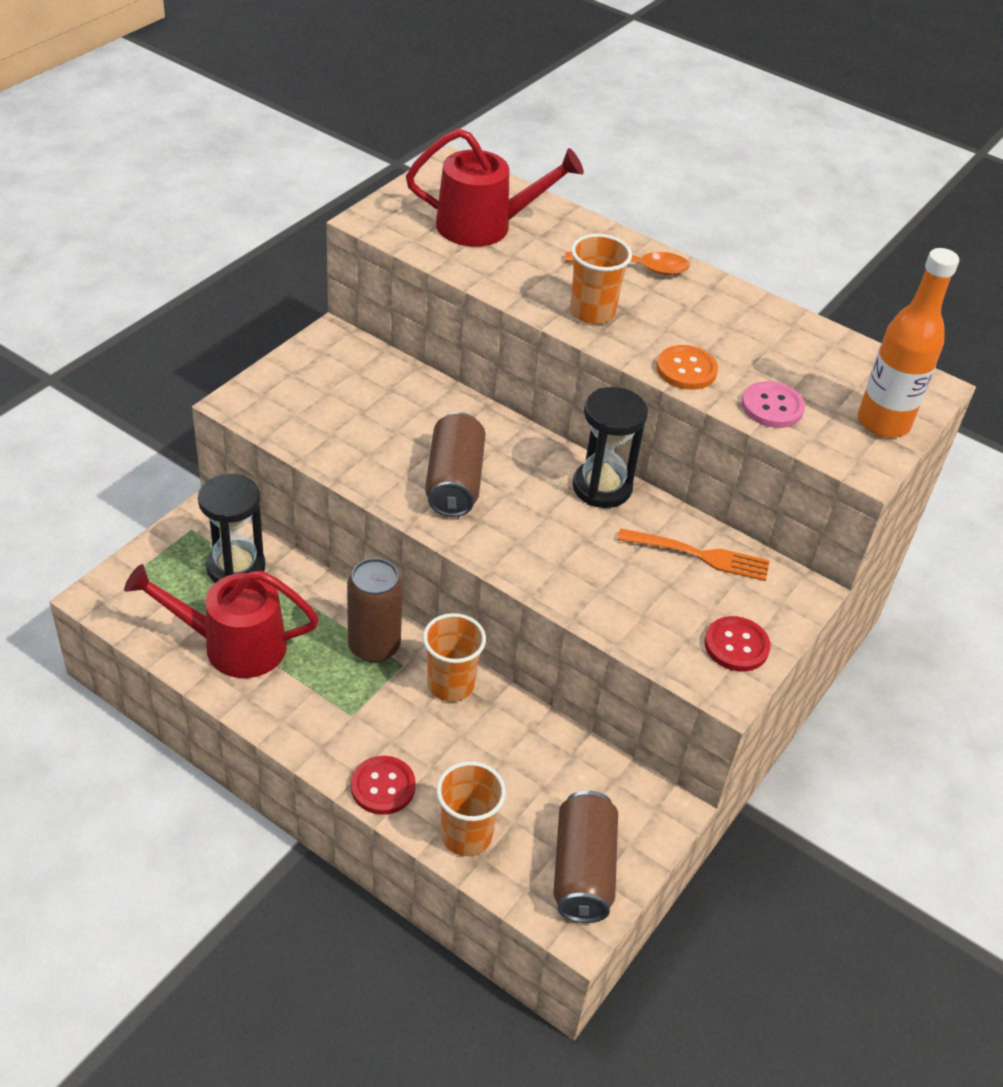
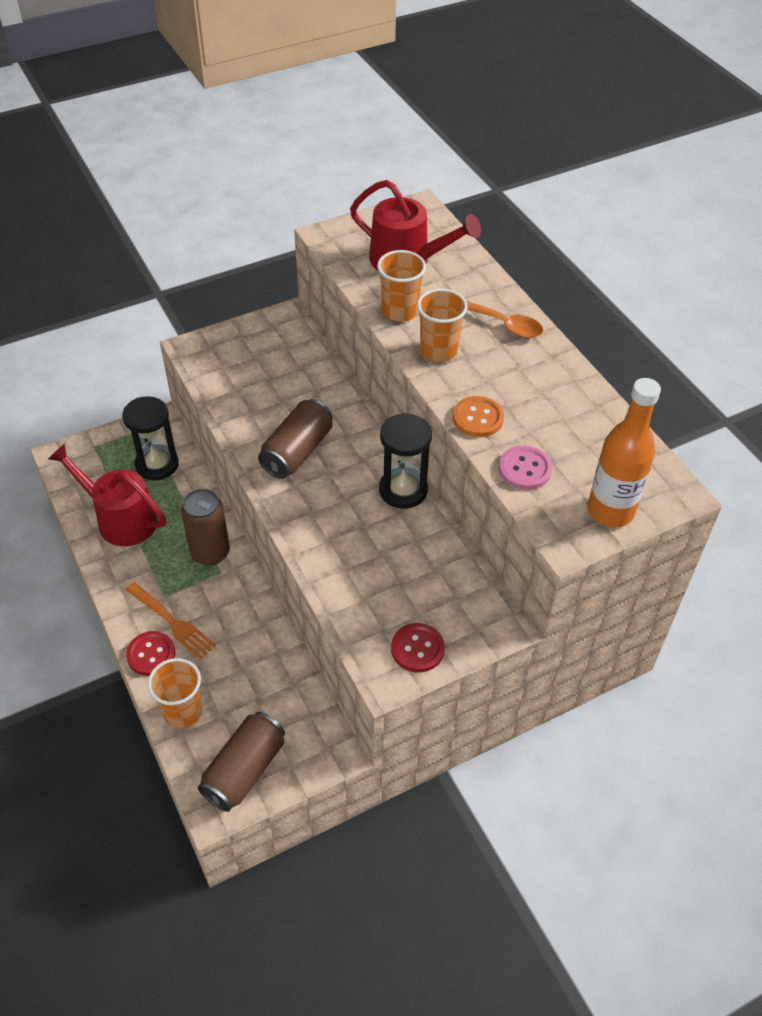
camera: 30 degrees right, 5 degrees up
orange cup [423,613,486,702] -> orange cup moved to [377,250,426,322]
orange fork [617,528,770,581] -> orange fork moved to [125,582,216,659]

